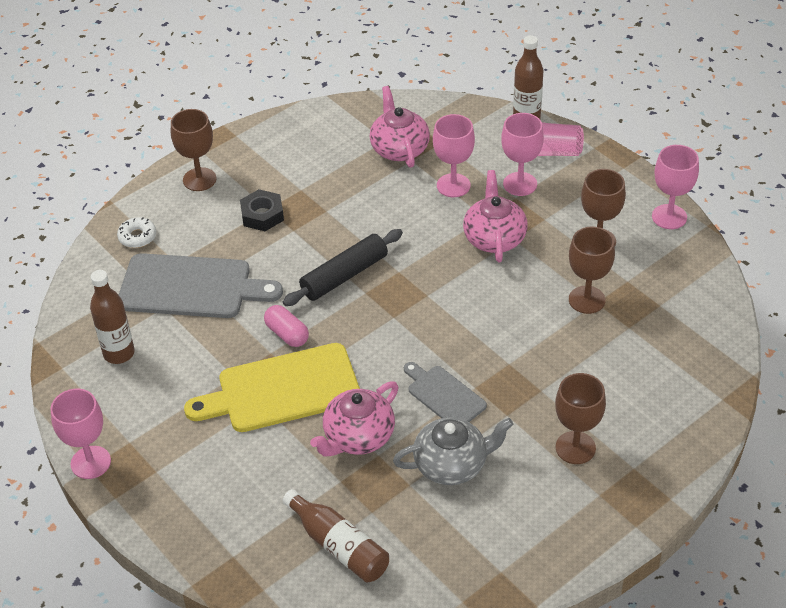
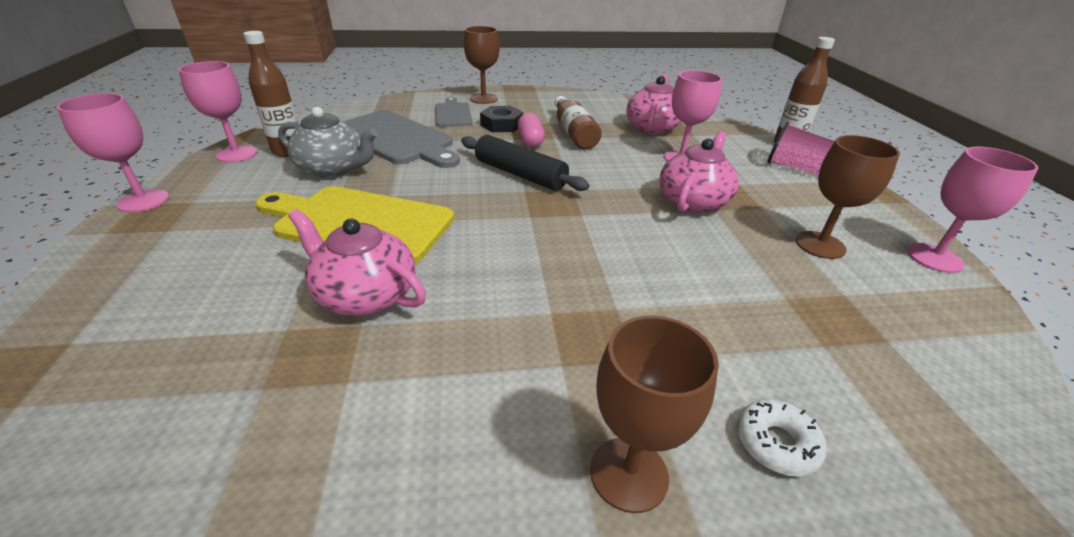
camera: 30 degrees right, 10 degrees down
white donut [117,217,156,248] -> white donut moved to [737,399,827,477]
pink capsule [264,305,309,347] -> pink capsule moved to [518,113,545,147]
brown bottle [282,489,389,582] -> brown bottle moved to [554,96,602,149]
black rolling pin [283,229,403,306] -> black rolling pin turned 45 degrees clockwise [461,135,590,191]
pink teapot [310,382,399,456] -> pink teapot turned 45 degrees clockwise [288,209,426,316]
grey teapot [393,417,513,485] -> grey teapot moved to [278,107,378,178]
grey cutting board [404,362,487,422] -> grey cutting board moved to [435,97,472,127]
pink goblet [501,113,544,196] -> pink goblet moved to [179,61,257,162]
brown goblet [569,227,615,314] -> none

